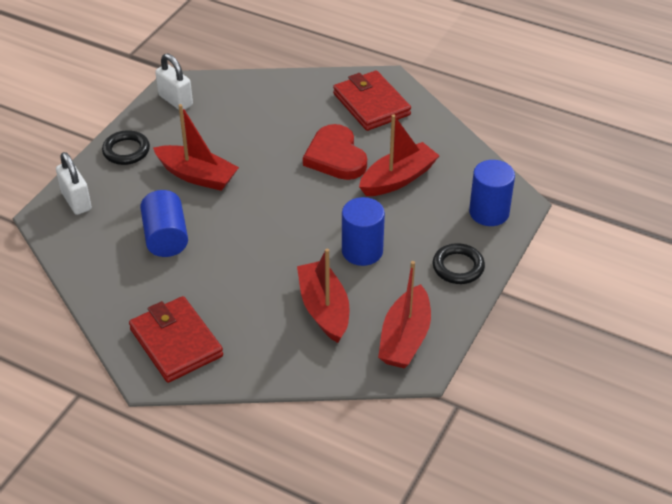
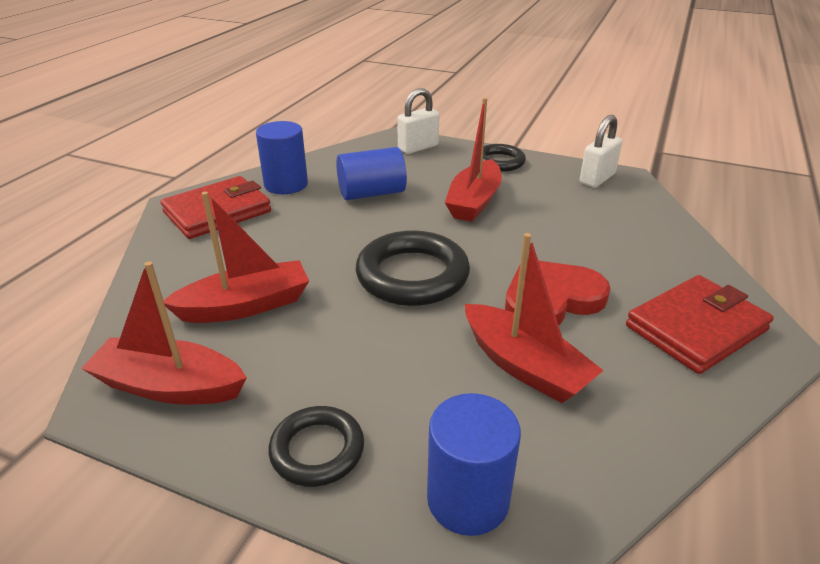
camera: 85 degrees right, 10 degrees down
blue cylinder [342,197,385,266] -> blue cylinder moved to [256,121,308,194]
none -> black ring [356,230,470,306]

